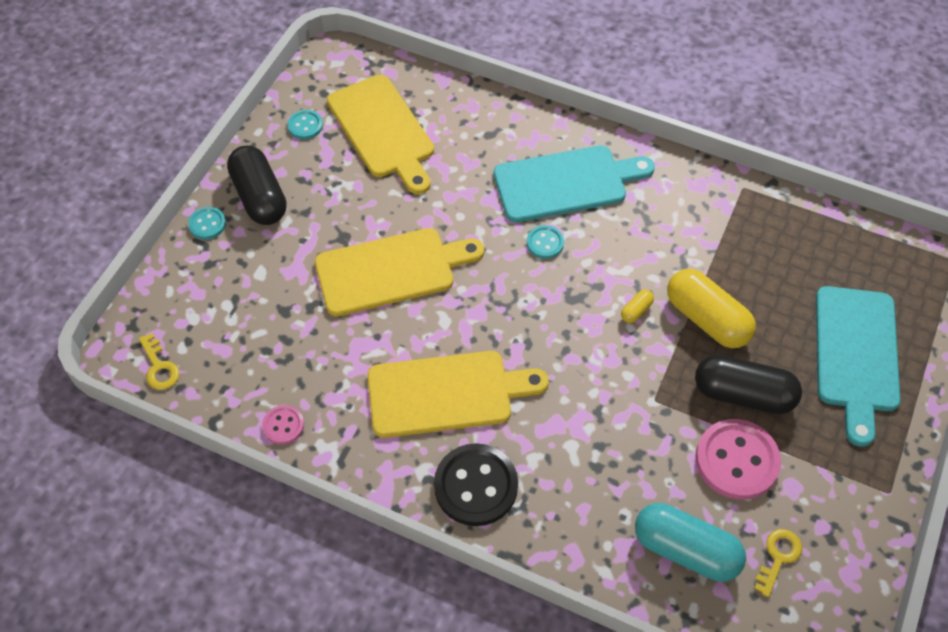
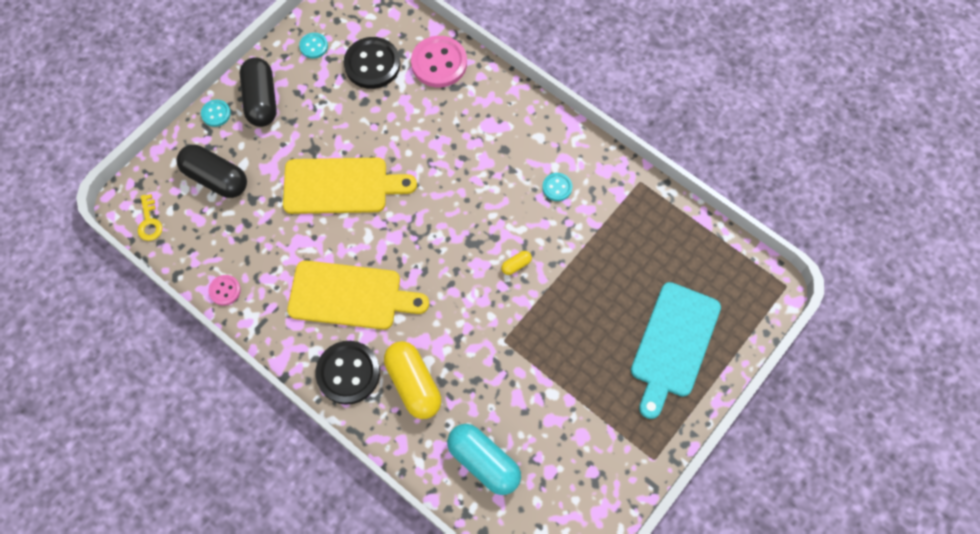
camera: 15 degrees right, 10 degrees up
yellow cutting board [327,75,434,194] -> black button [344,37,400,89]
turquoise cutting board [494,145,655,222] -> none
turquoise button [527,225,564,259] -> turquoise button moved to [542,173,572,201]
yellow capsule [667,269,756,348] -> yellow capsule moved to [384,341,441,419]
black capsule [695,355,802,414] -> black capsule moved to [177,145,247,198]
pink button [695,419,781,500] -> pink button moved to [411,36,467,88]
yellow key [754,529,802,597] -> none

